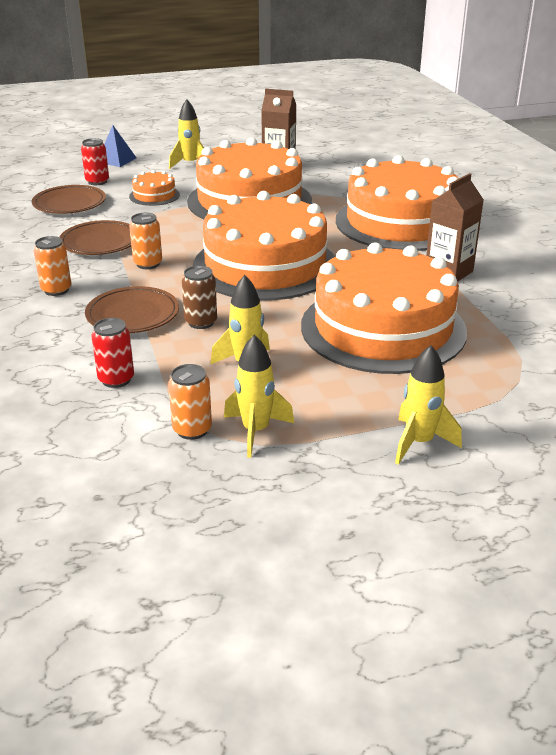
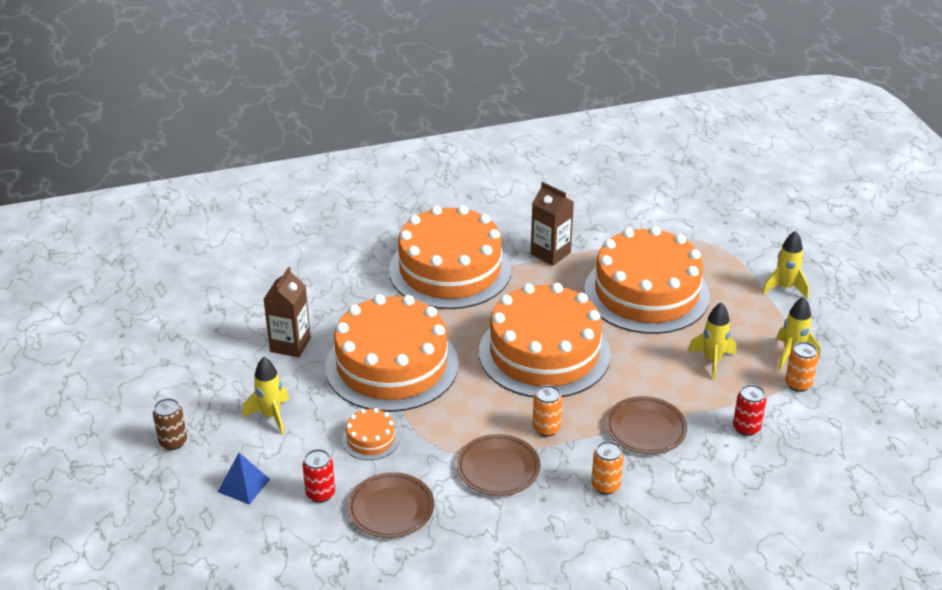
camera: 90 degrees left, 5 degrees up
brown can [182,266,217,329] -> brown can moved to [153,398,187,450]

